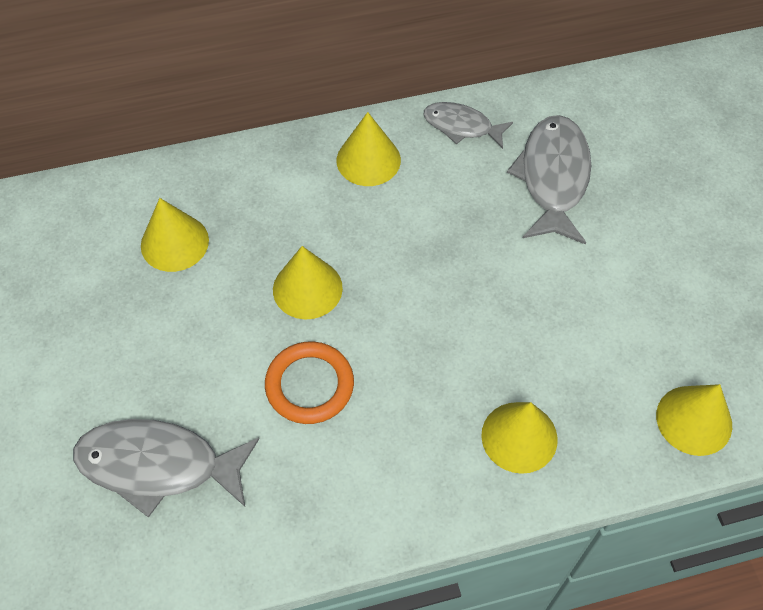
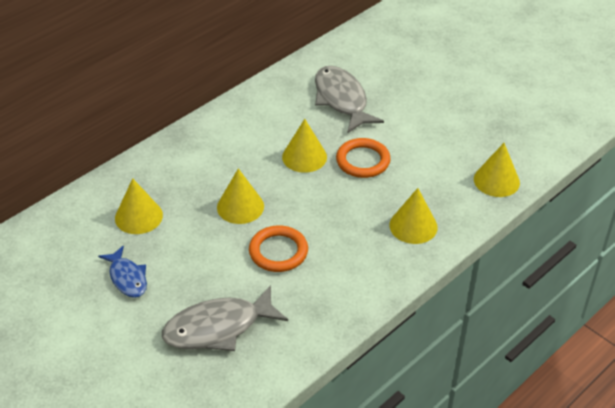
camera: 30 degrees left, 15 degrees down
yellow cone [337,112,401,186] -> yellow cone moved to [282,119,327,173]
grey fish [424,102,513,149] -> none
none -> blue fish [98,246,147,298]
none -> orange ring [336,138,391,178]

